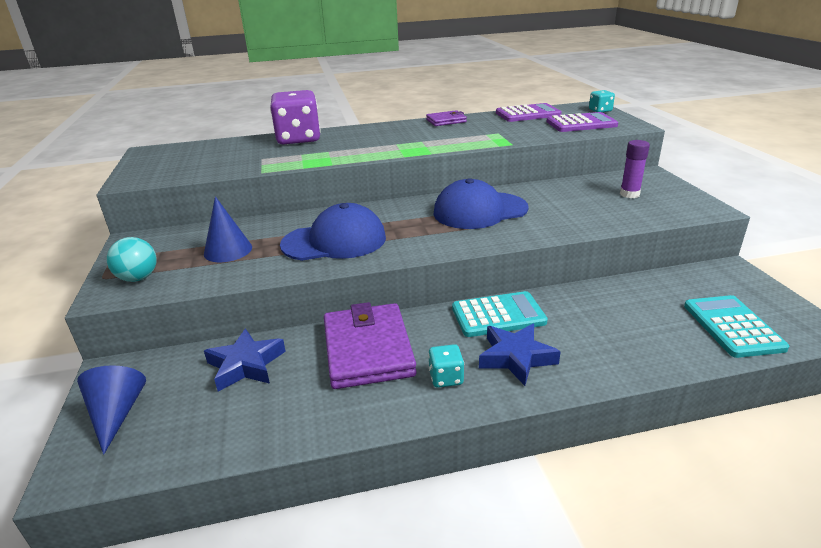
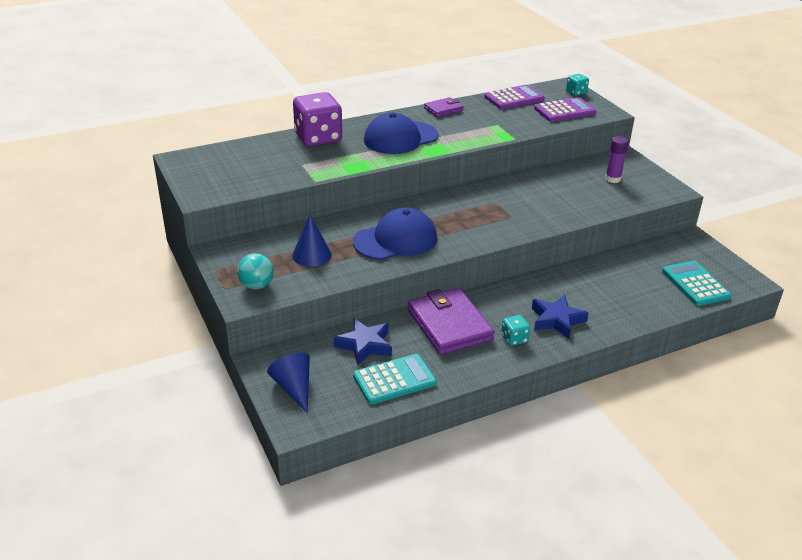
camera: 15 degrees left, 5 degrees up
blue cap [434,178,529,229] -> blue cap moved to [364,113,439,154]
turquoise calculator [452,291,548,337] -> turquoise calculator moved to [353,354,437,404]

